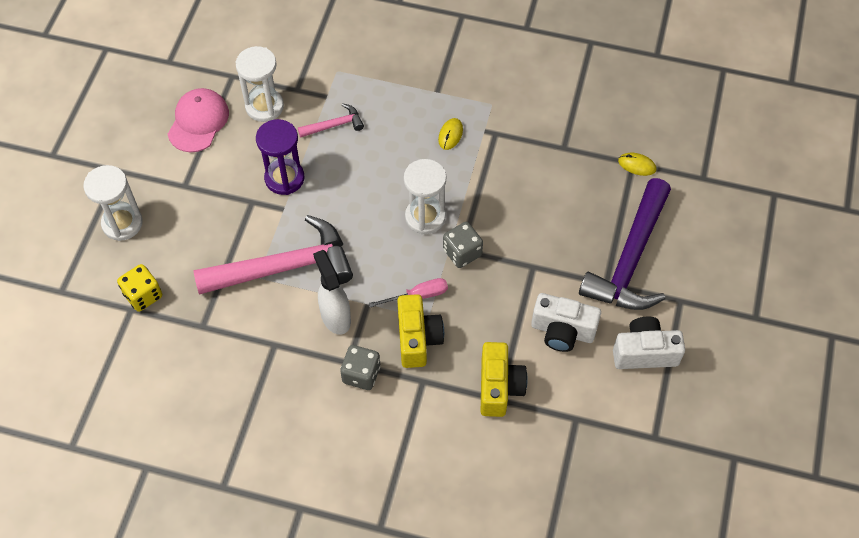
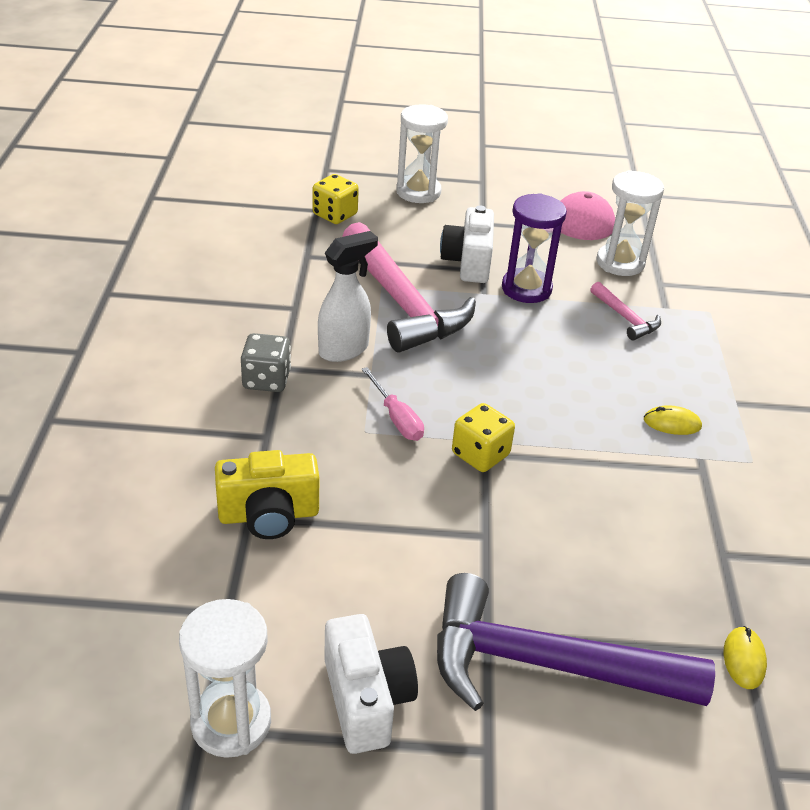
camera: 75 degrees right, 20 degrees down
yellow camera [397,294,444,368] -> none
white hourglass [404,159,446,234] -> white hourglass moved to [179,599,271,758]
grey dice [443,222,483,268] -> yellow dice [452,403,515,472]
white camera [531,293,601,352] -> white camera moved to [440,206,494,283]

